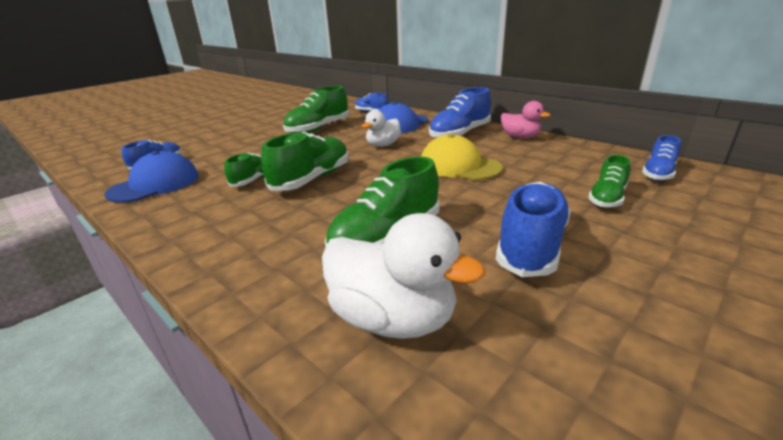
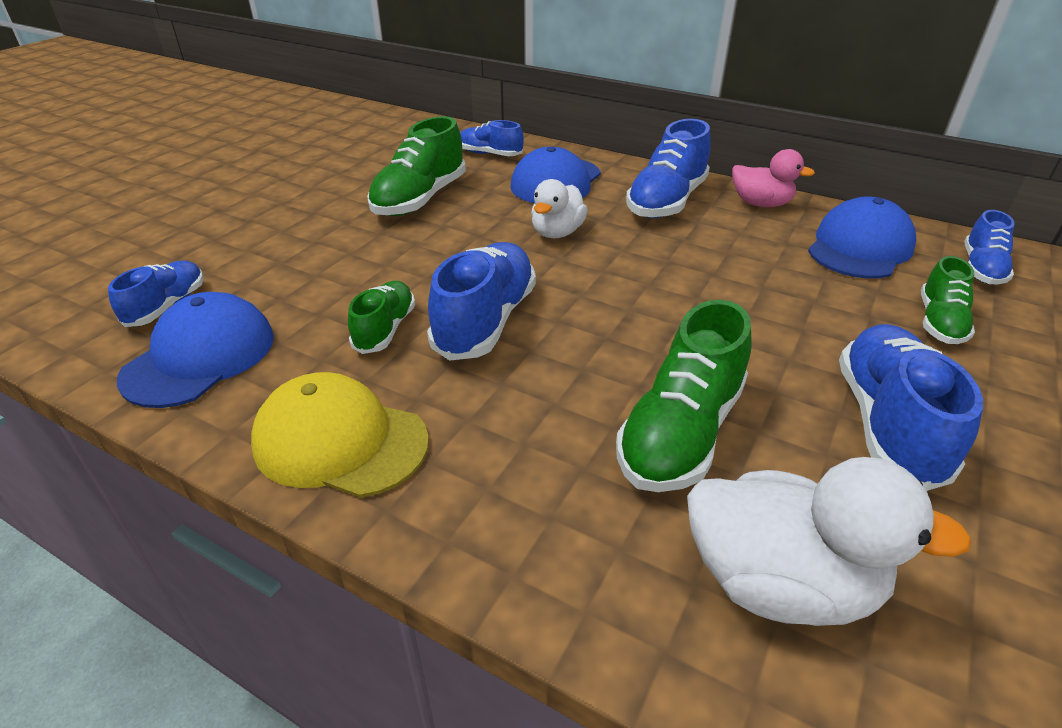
camera: 15 degrees left, 10 degrees up
green shoe [261,131,349,191] -> blue shoe [427,242,536,360]
yellow cap [421,134,503,180] -> yellow cap moved to [251,372,429,498]
none -> blue cap [808,196,917,279]

